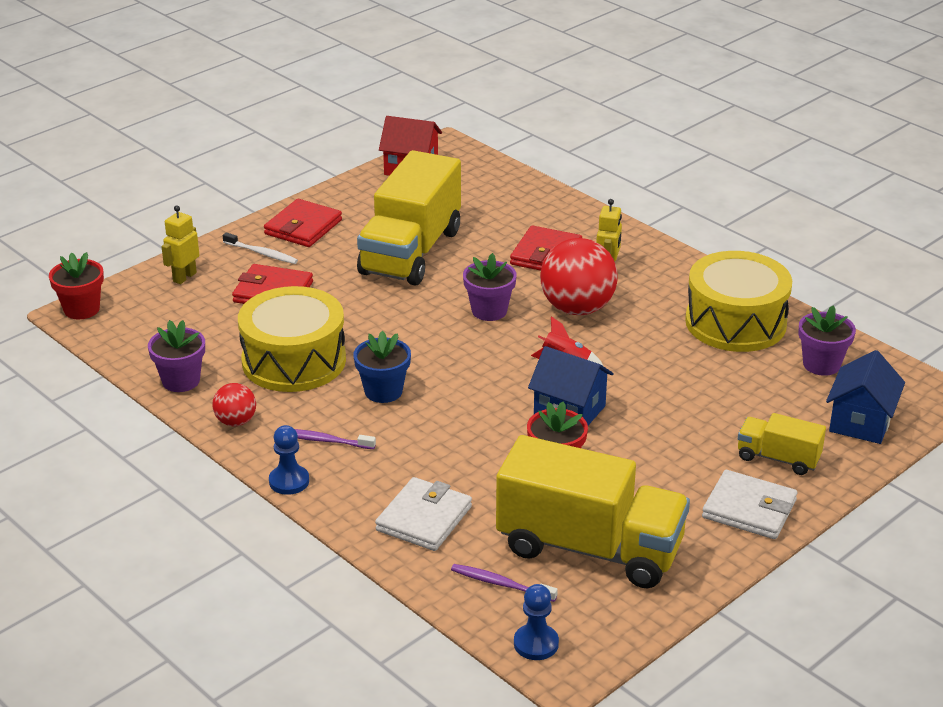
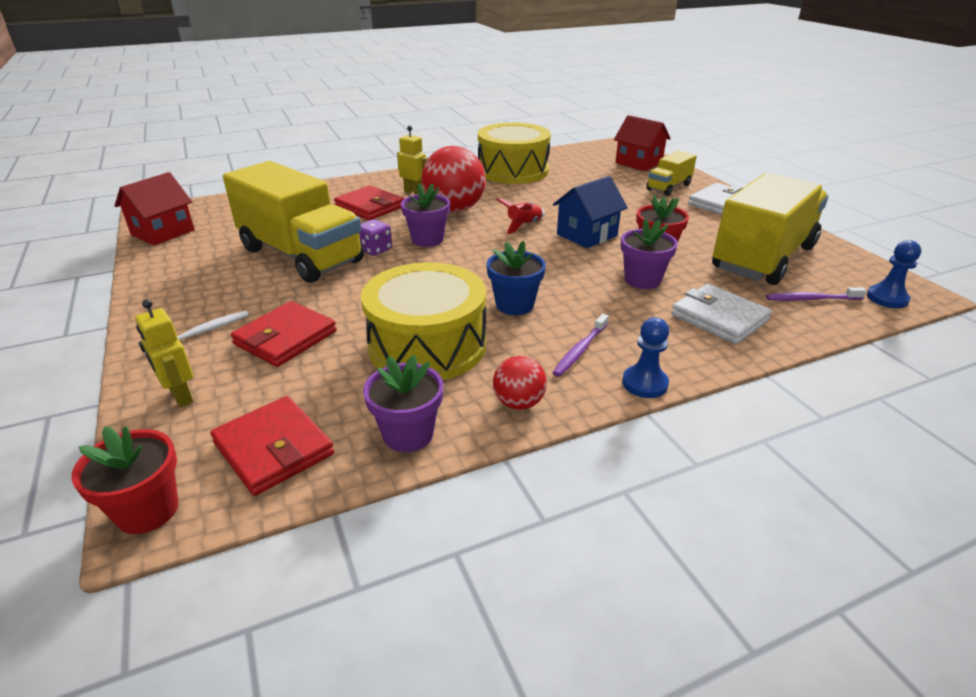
camera: 70 degrees left, 0 degrees up
red wallet [264,199,342,247] -> red wallet moved to [210,396,334,496]
purple toothbrush [451,564,558,602] -> purple toothbrush turned 45 degrees clockwise [766,287,867,301]
purple flower pot [798,306,856,376] -> purple flower pot moved to [621,218,678,289]
blue house [826,350,905,444] -> red house [614,115,671,171]
none -> purple dice [359,219,392,256]

